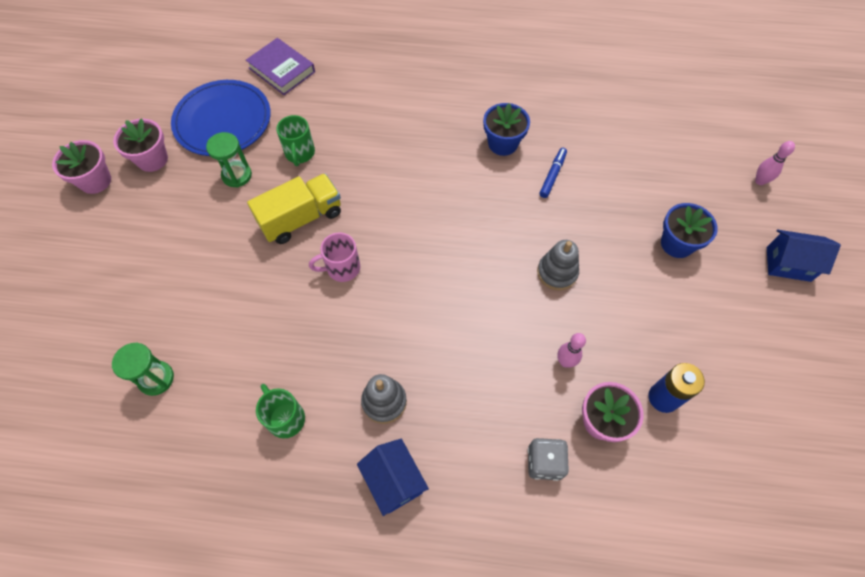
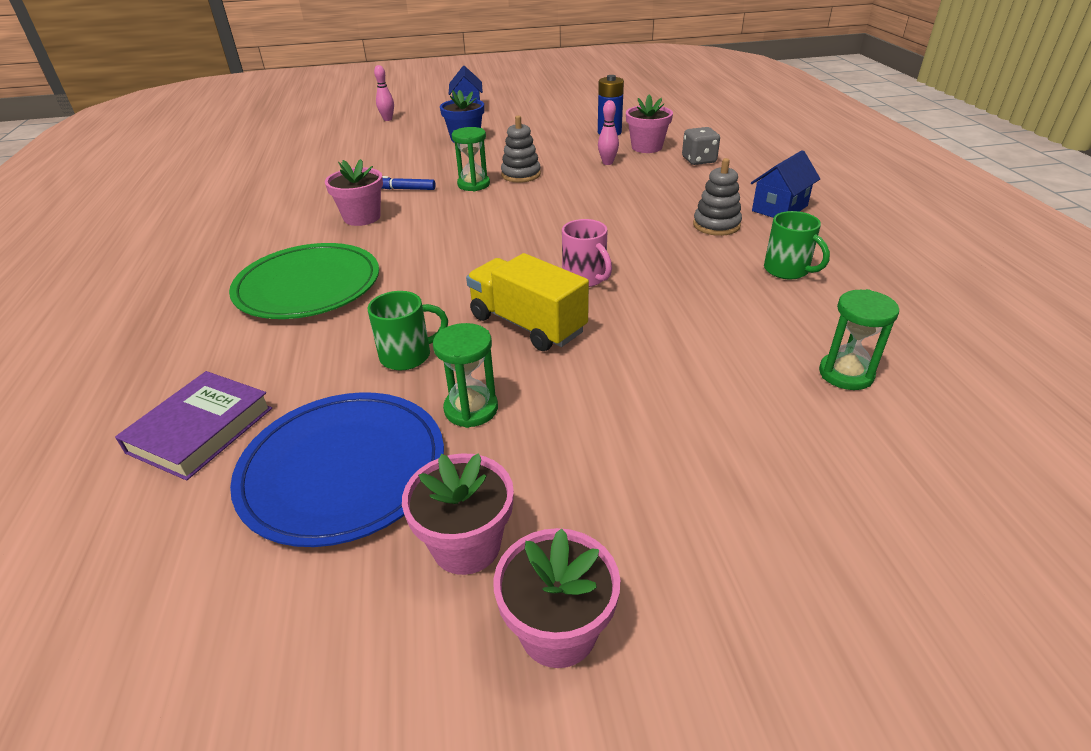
camera: 105 degrees left, 25 degrees down
green mug [256,384,305,438] -> green mug turned 75 degrees counterclockwise [764,211,830,279]
blue flower pot [483,103,530,156] -> pink flower pot [325,159,383,226]
none -> green plate [229,243,379,319]
none -> green hourglass [452,127,490,191]

